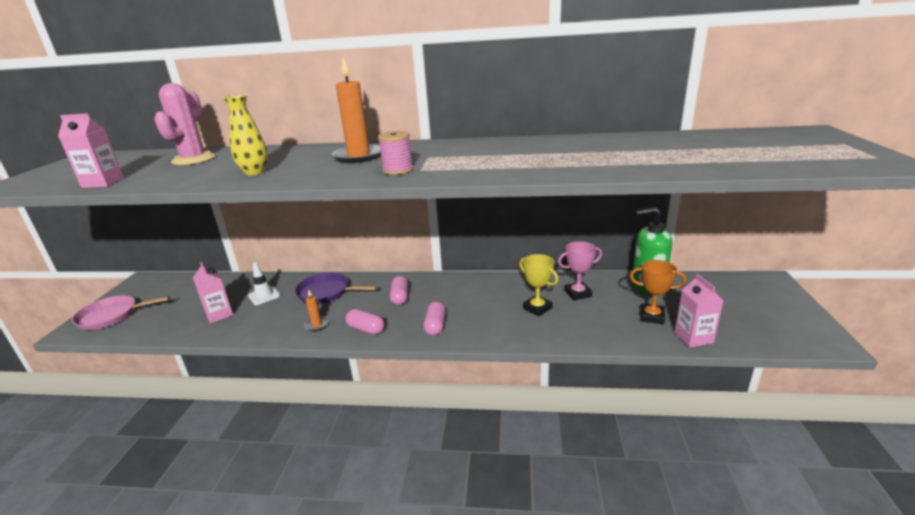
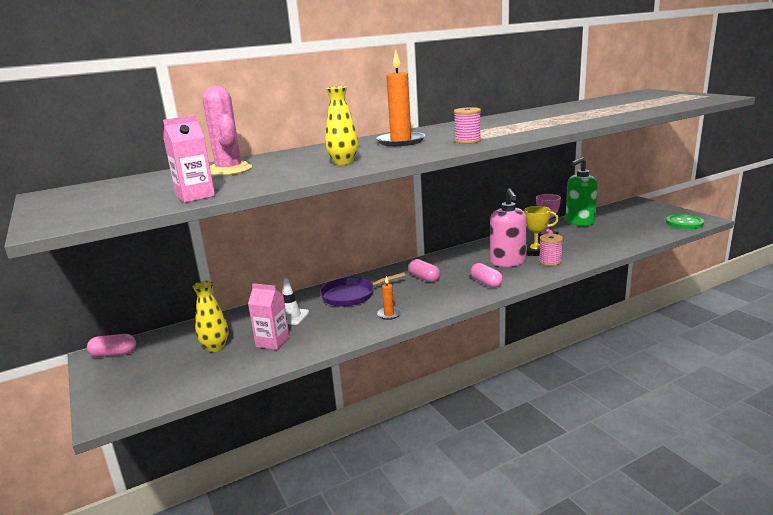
camera: 35 degrees left, 5 degrees down
pink pan [72,295,170,330] -> none
pink capsule [345,309,385,335] -> pink capsule moved to [87,334,136,357]
orange trophy [630,260,687,324] -> none
pink carton [675,274,724,347] -> none
none -> yellow vase [192,281,228,352]
none -> pink soap dispenser [490,188,527,267]
none -> pink spool [539,234,563,266]
none -> green button [666,214,704,229]

